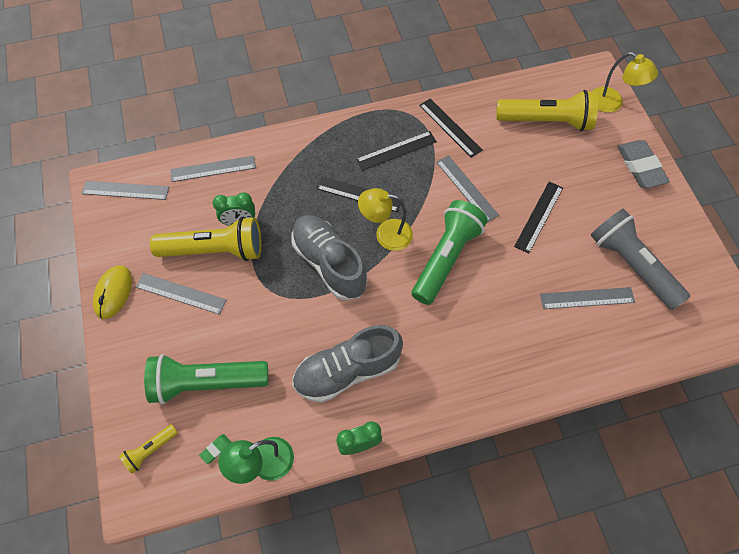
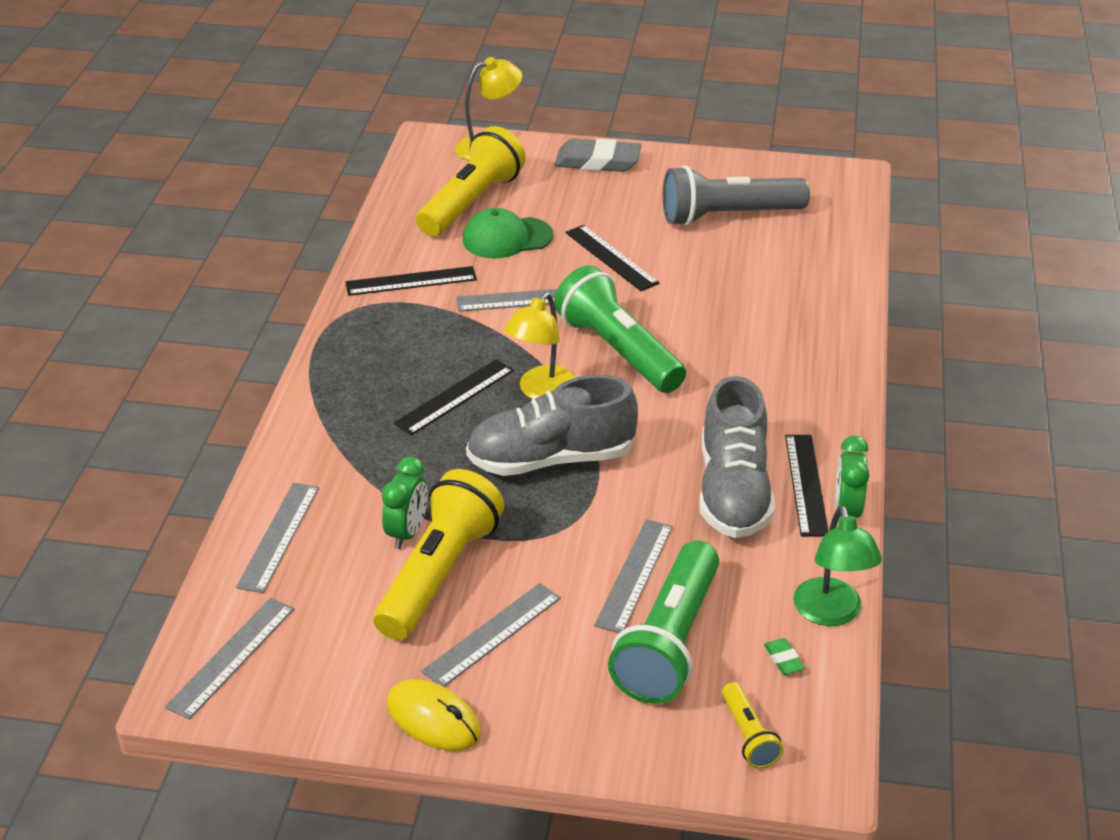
camera: 65 degrees left, 25 degrees down
black ruler [356,131,437,171] -> black ruler moved to [785,435,829,537]
grey ruler [540,287,635,309] -> grey ruler moved to [594,519,673,633]
none -> green cap [463,208,553,259]

